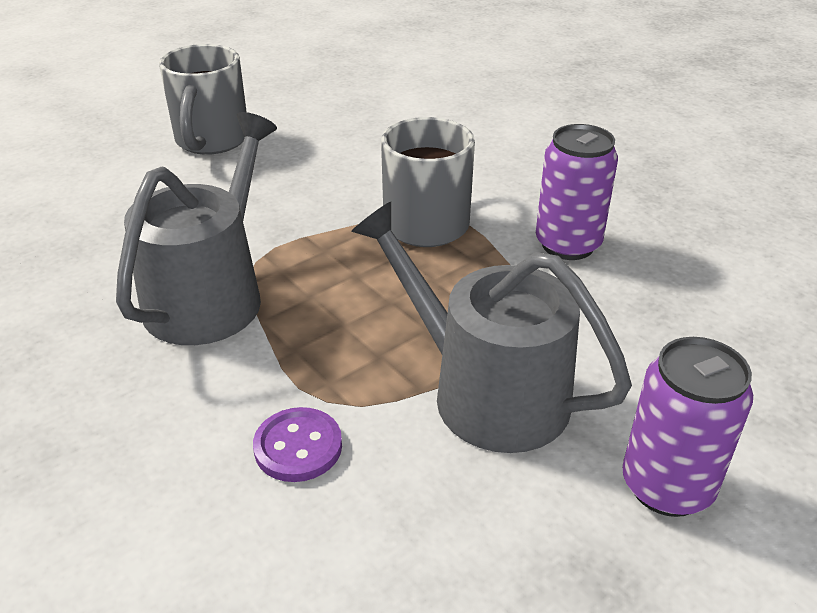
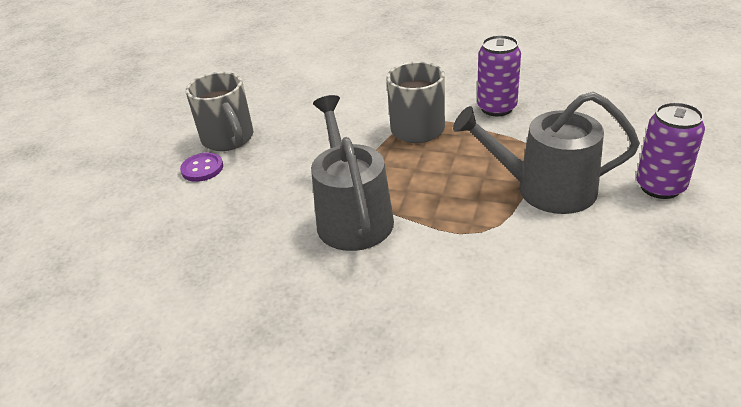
camera: 30 degrees left, 0 degrees up
purple button [253,407,342,482] -> purple button moved to [180,152,223,182]

